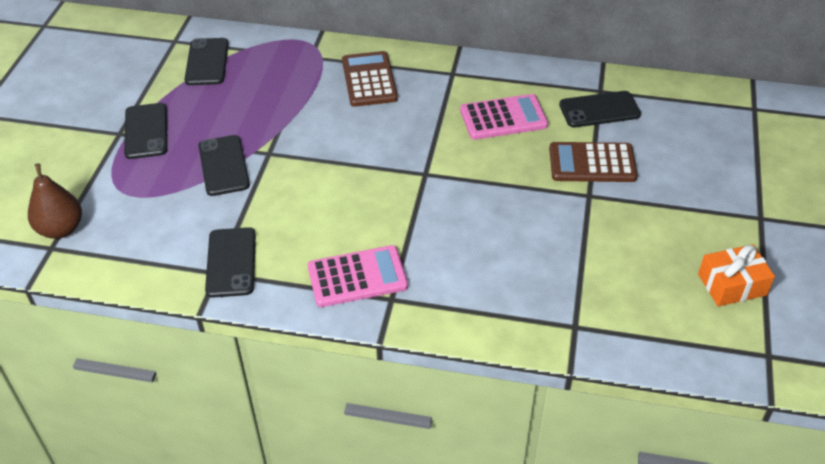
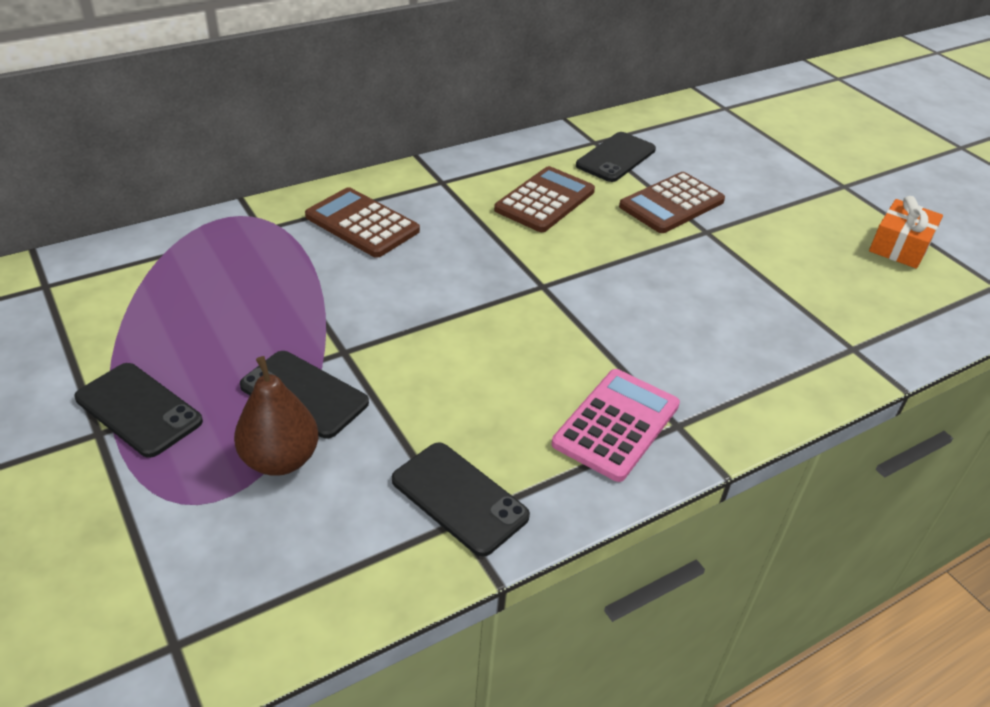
camera: 45 degrees left, 5 degrees down
brown pear [28,163,82,239] -> brown pear moved to [234,356,318,476]
black phone [185,38,229,85] -> none
pink calculator [460,94,548,140] -> brown calculator [494,166,595,232]

